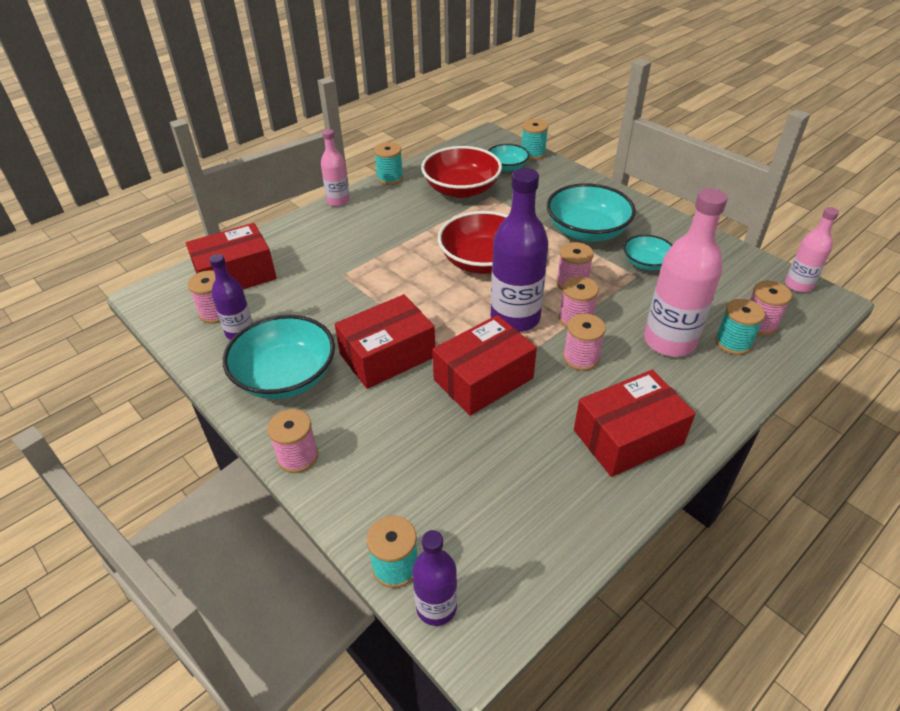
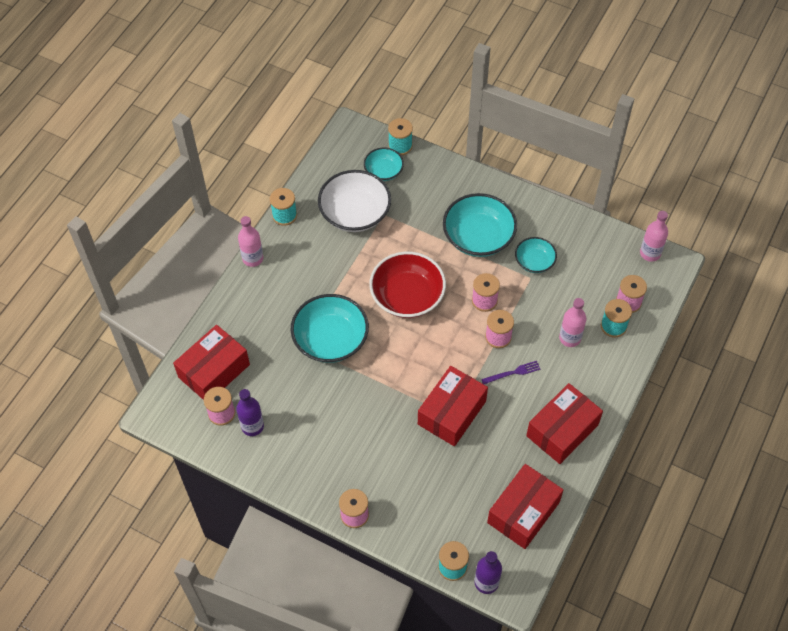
camera: 20 degrees left, 15 degrees up
turquoise bowl [223,315,335,399] -> turquoise bowl moved to [291,294,369,363]
red box [335,294,435,389] -> red box moved to [487,464,564,549]
red bowl [421,146,502,198] -> white bowl [318,170,391,232]
purple bottle [491,168,548,332] -> none
pink spool [563,314,606,371] -> purple fork [481,361,540,384]
pink bottle [644,188,728,357] -> pink bottle [559,298,586,347], size x0.57

